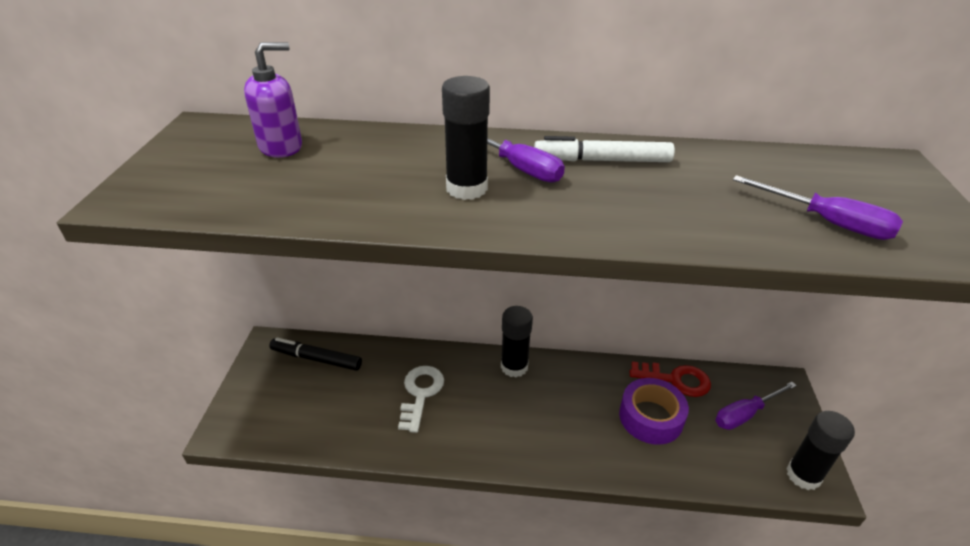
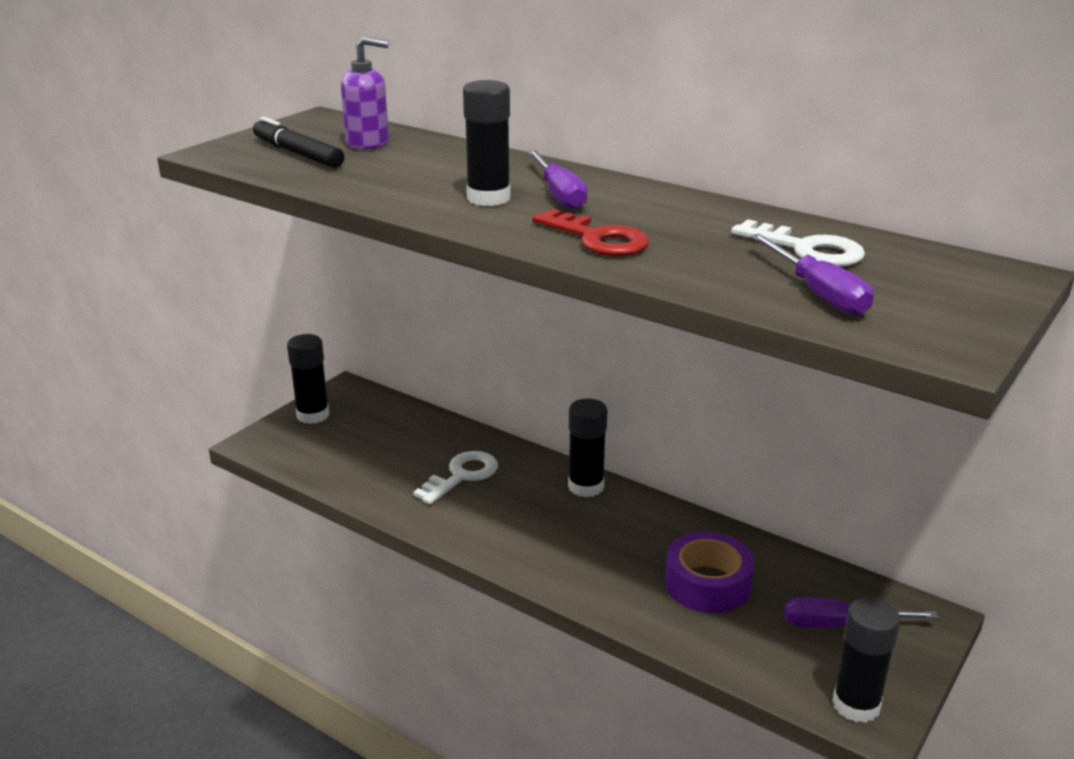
camera: 30 degrees right, 10 degrees down
black marker [269,338,362,371] -> black marker moved to [253,117,344,168]
white marker [534,136,675,162] -> none
red key [630,361,711,397] -> red key moved to [532,209,649,256]
none -> black glue stick [287,334,329,424]
none -> white key [731,219,865,267]

